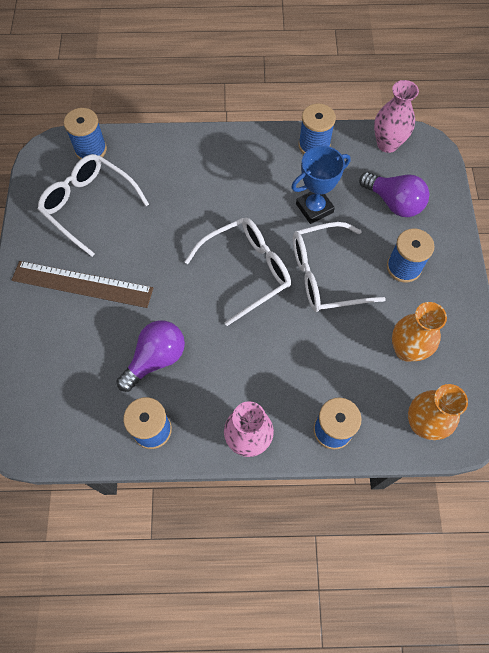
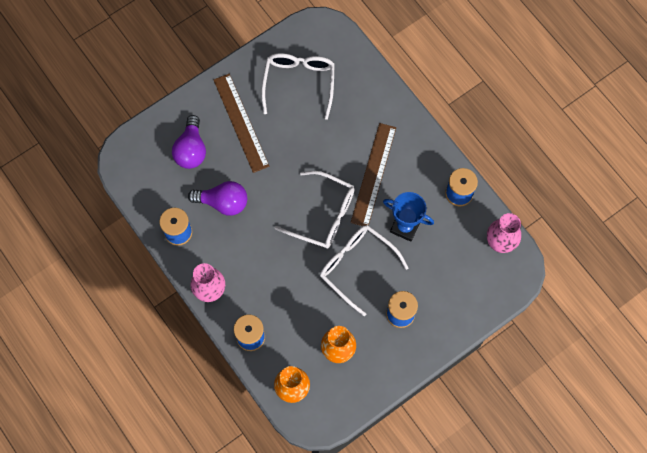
camera: 55 degrees right, 5 degrees up
blue spool [64,108,107,160] -> none
purple light bulb [359,172,429,217] -> purple light bulb moved to [172,115,206,169]
none -> brown ruler [351,123,396,226]

